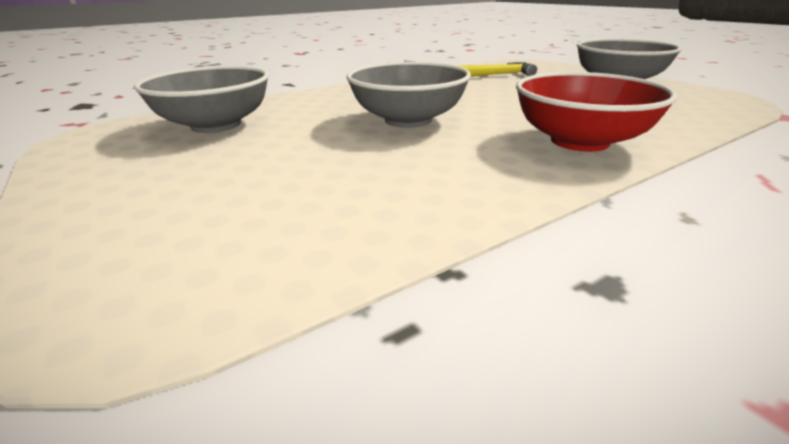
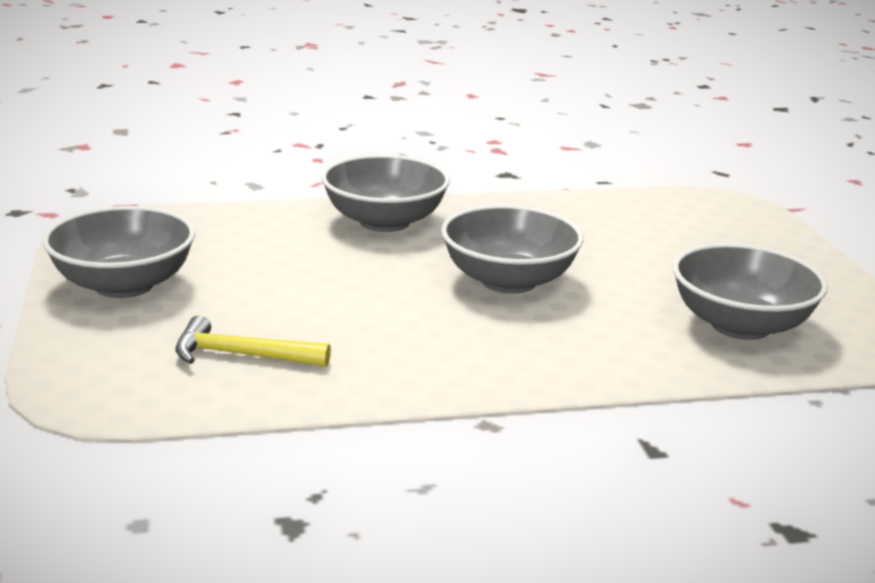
camera: 160 degrees left, 5 degrees down
red bowl [516,72,678,152] -> grey bowl [322,154,450,232]

